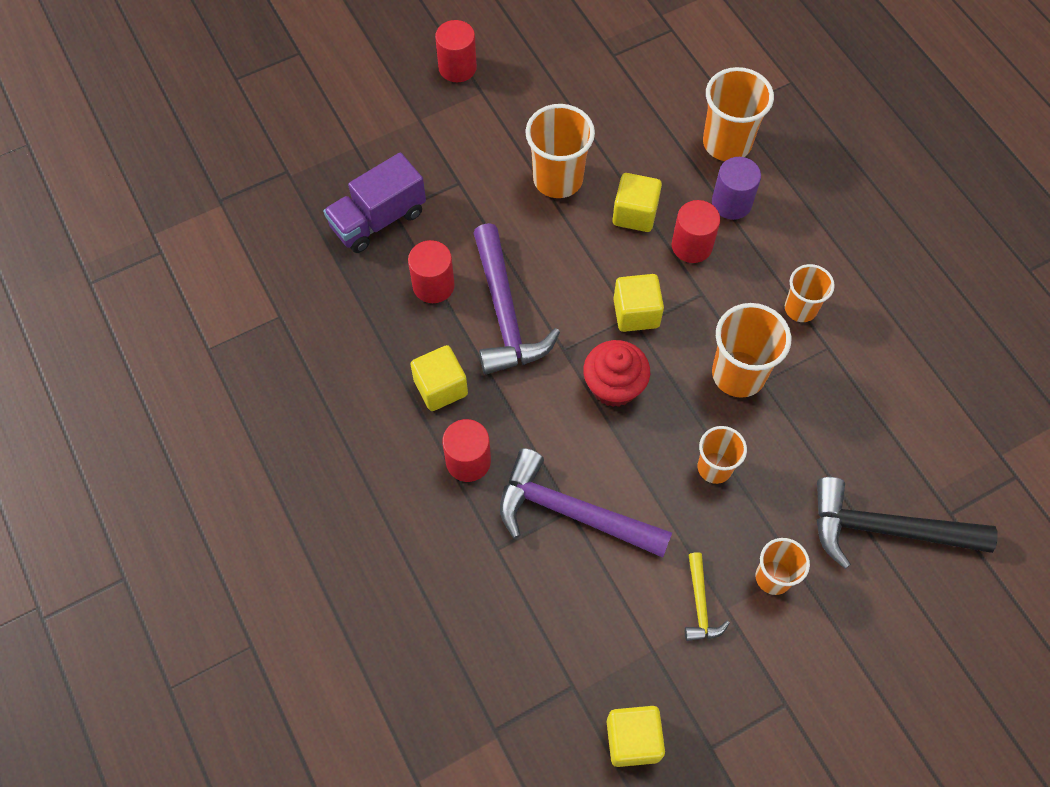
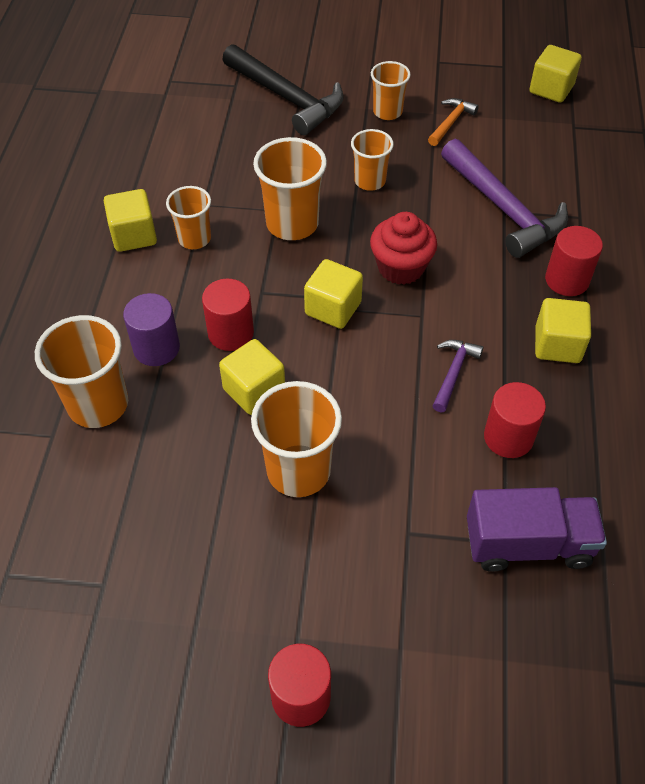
camera: 145 degrees left, 10 degrees down
purple hammer [473,223,560,375] -> purple hammer [432,340,484,412], size x0.49
yellow hammer [685,552,730,641] -> orange hammer [428,98,479,146]
none -> yellow cube [104,189,157,252]

